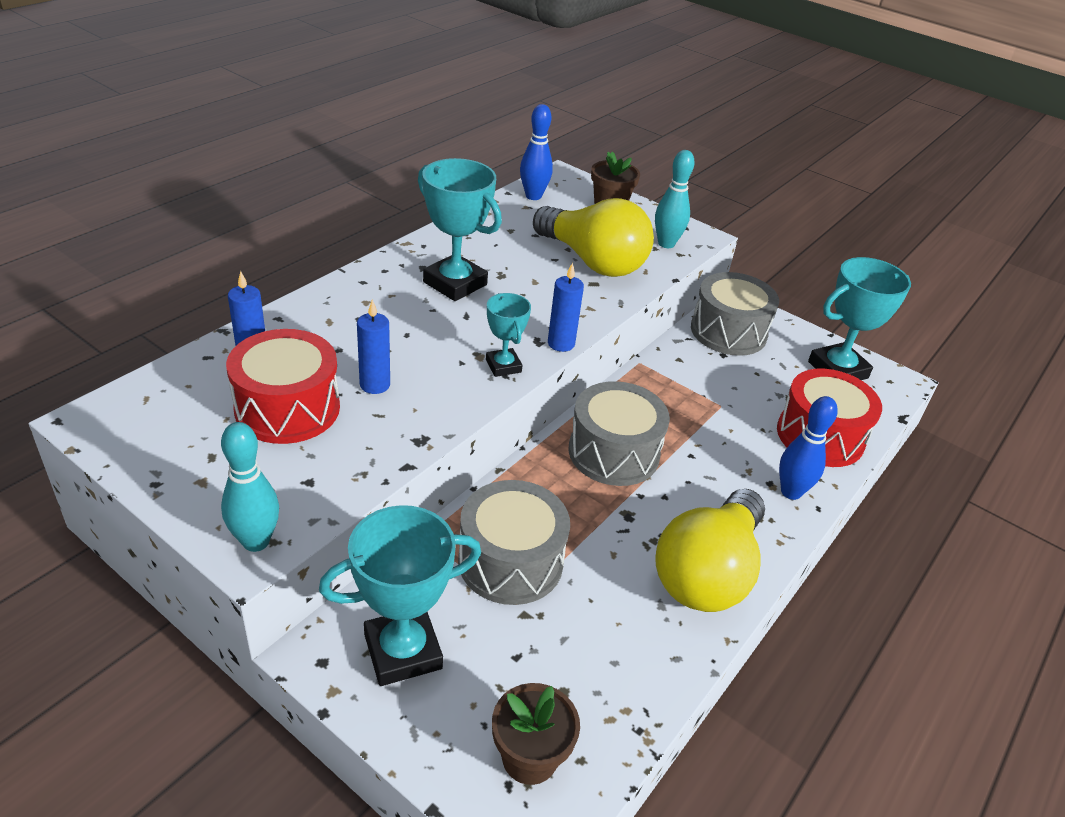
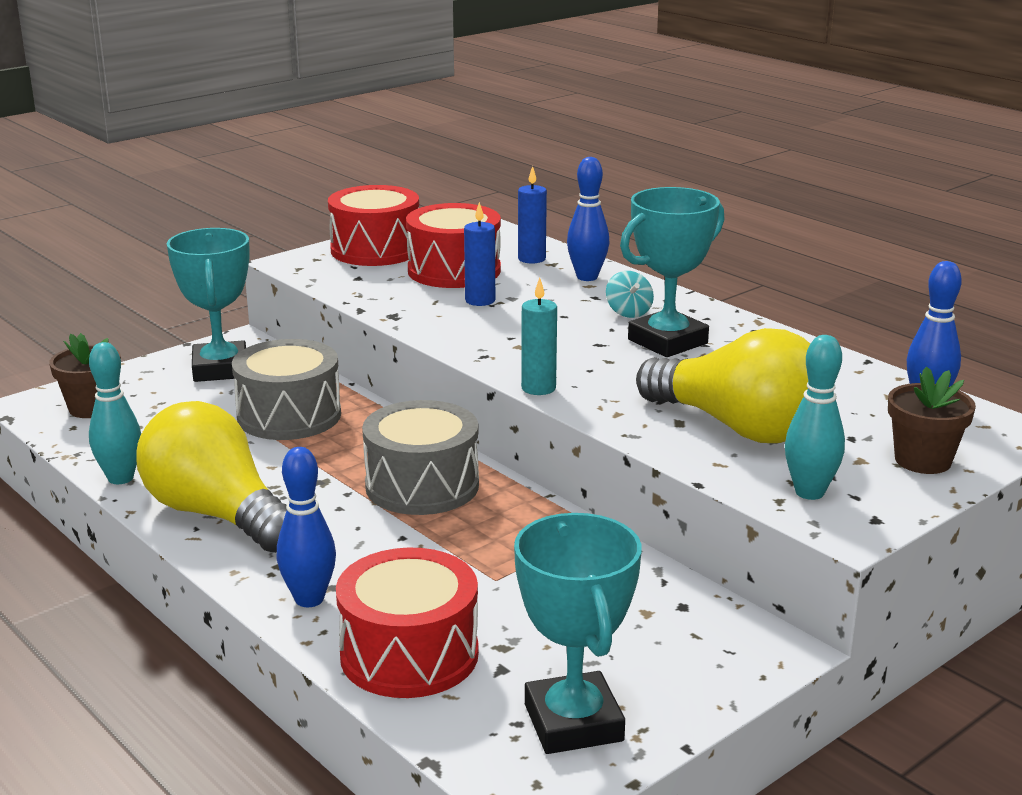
camera: 105 degrees right, 15 degrees down
turquoise bowling pin [221,422,279,552] -> turquoise bowling pin moved to [89,342,141,484]
turquoise trophy [486,293,531,377] -> none
yellow light bulb [533,198,654,277] -> yellow light bulb turned 105 degrees counterclockwise [636,328,810,443]
blue candle [548,262,584,352] -> turquoise candle [521,278,557,395]
grey drum [691,272,779,356] -> none
none -> red drum [328,185,419,266]
none -> blue bowling pin [567,157,609,281]
none -> turquoise spinning top [606,271,654,318]

